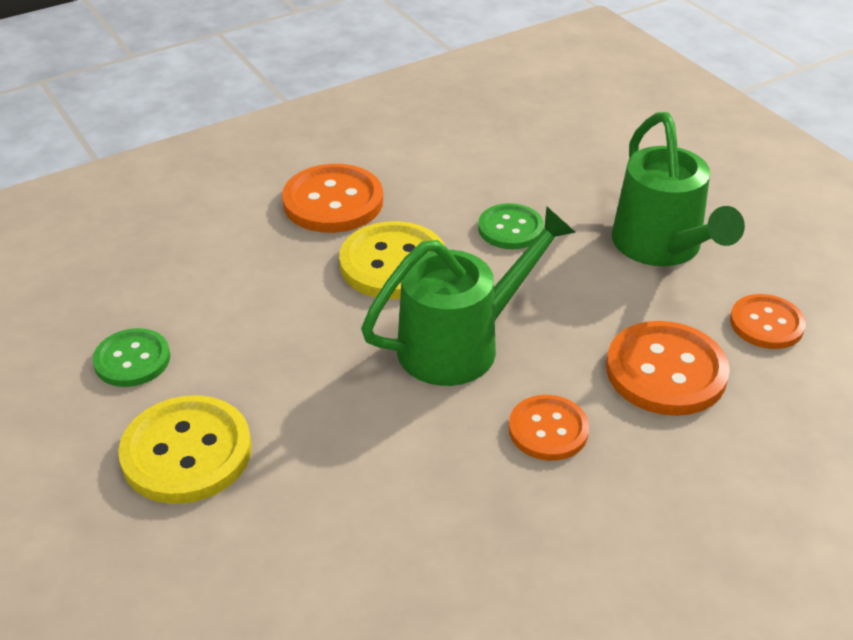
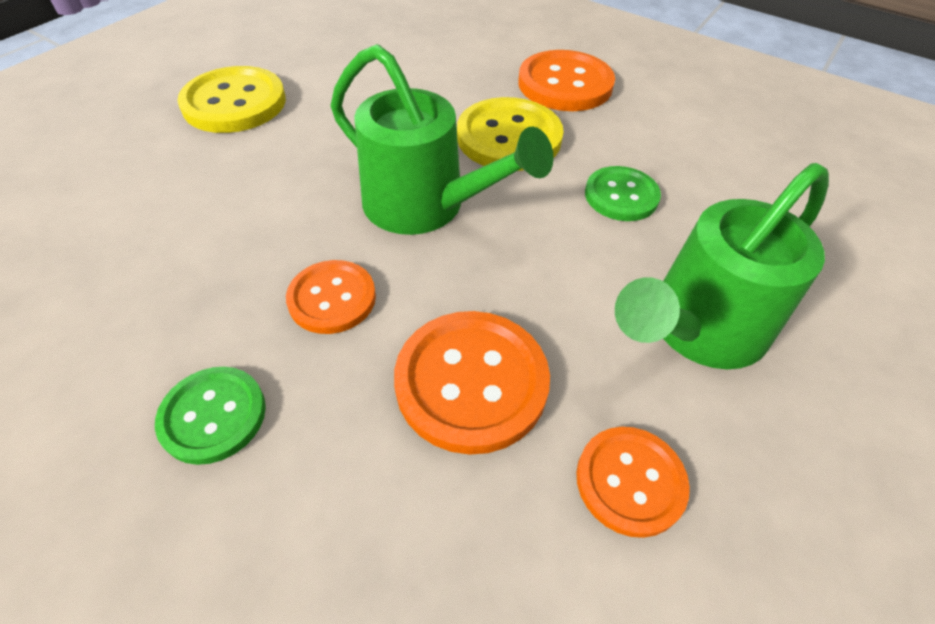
camera: 65 degrees right, 10 degrees up
green button [93,328,170,387] -> green button moved to [155,367,266,465]

